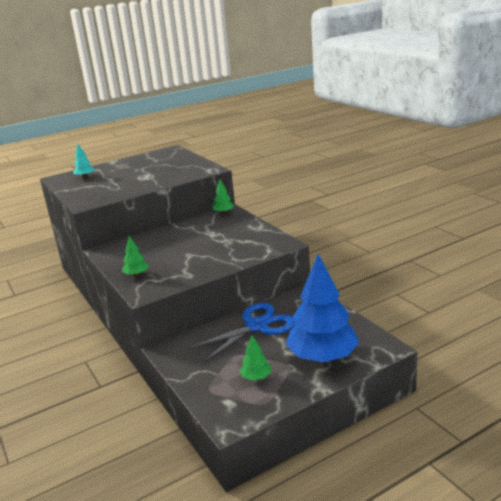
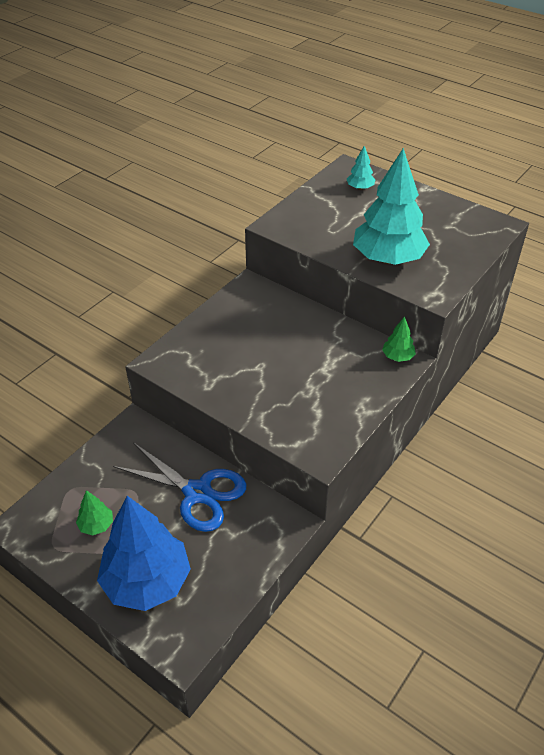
camera: 65 degrees right, 20 degrees up
green tree [122,236,149,276] -> none
none -> turquoise tree [353,148,430,265]

